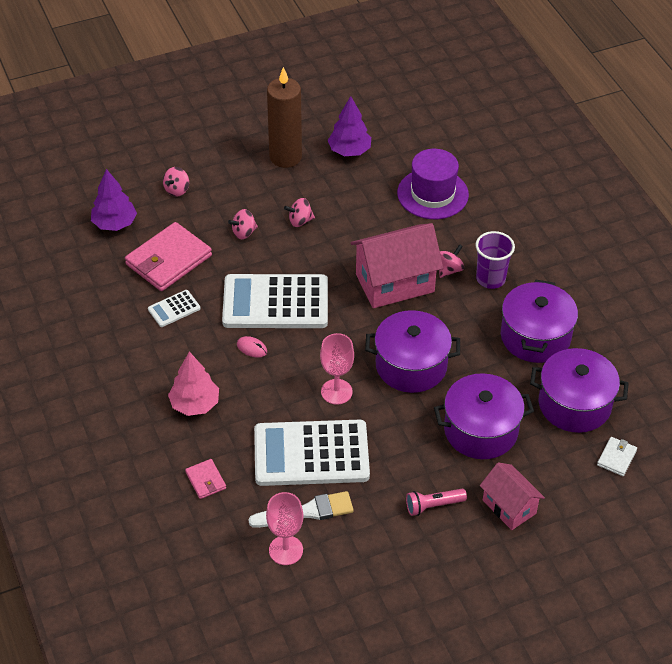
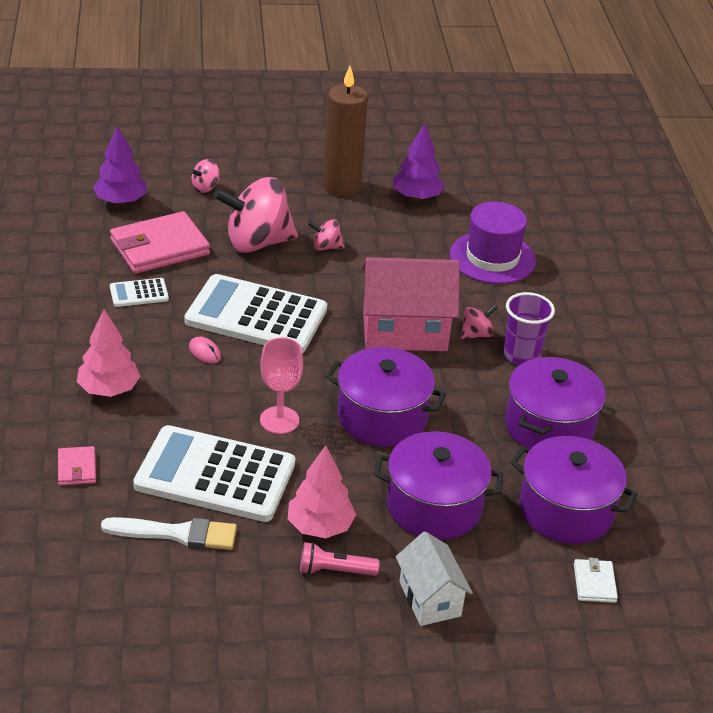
camera: 15 degrees right, 10 degrees down
pink spinning top [228,209,258,239] -> pink spinning top [214,177,298,253], size x2.26
pink goblet [266,492,303,565] -> none
pink house [480,462,545,530] -> white house [396,531,473,626]
white wallet [597,437,637,476] -> white wallet turned 45 degrees counterclockwise [574,558,618,603]
none -> pink tree [288,446,356,538]

